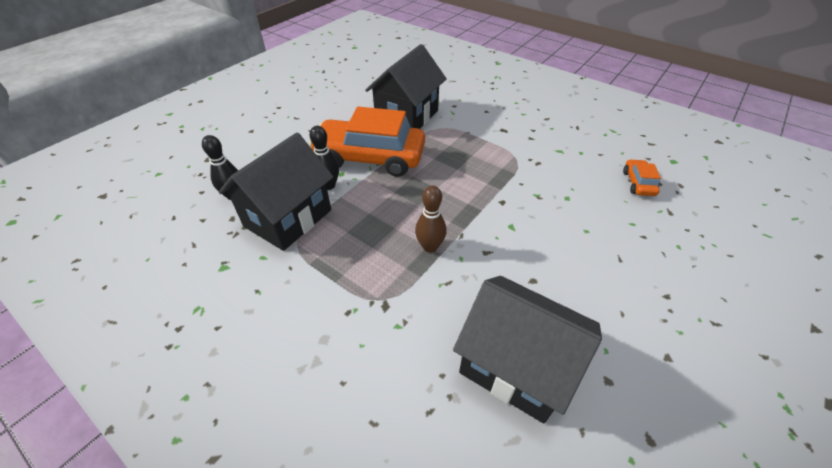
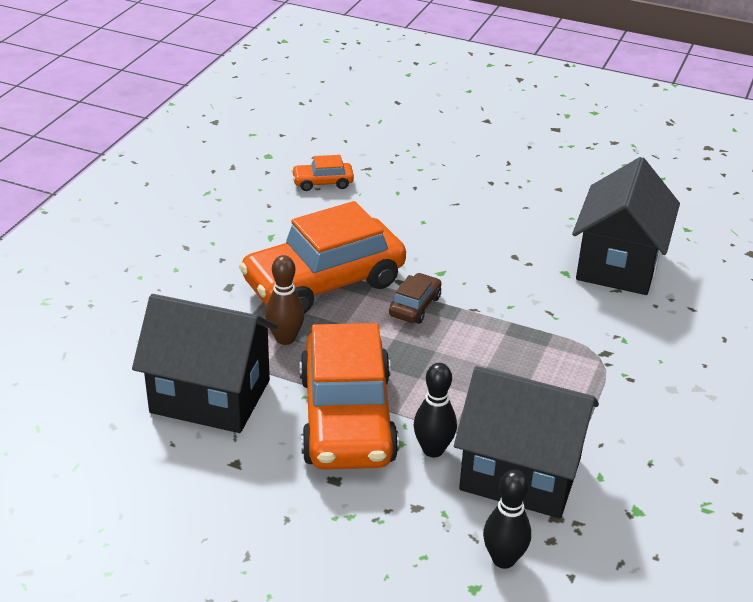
camera: 105 degrees left, 10 degrees down
brown bowling pin [415,186,447,253] -> brown bowling pin moved to [265,255,304,345]
none -> orange car [239,201,406,314]
none -> brown car [389,273,441,324]

